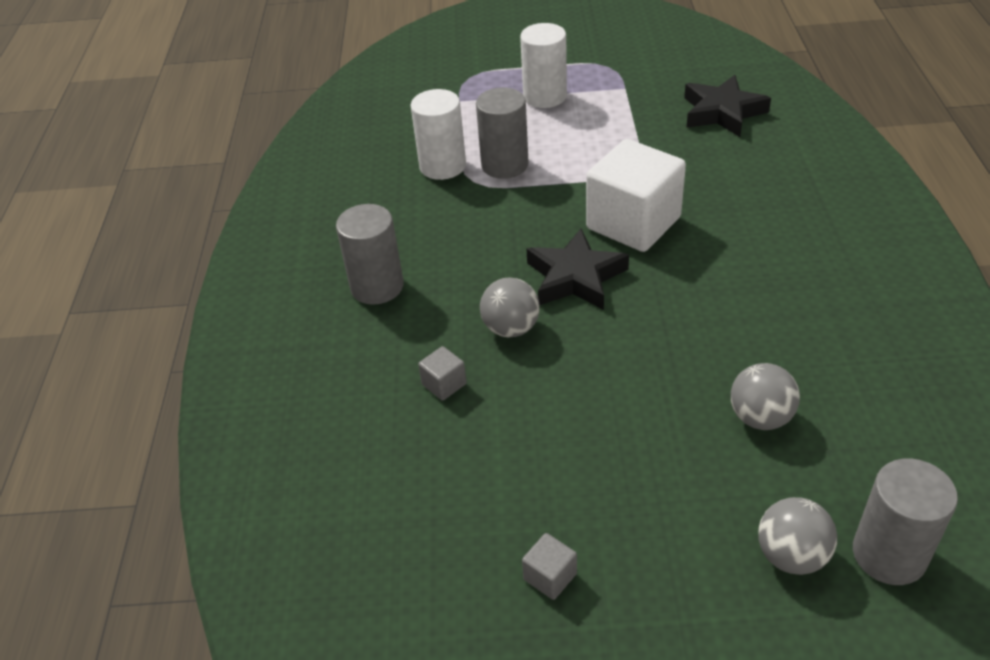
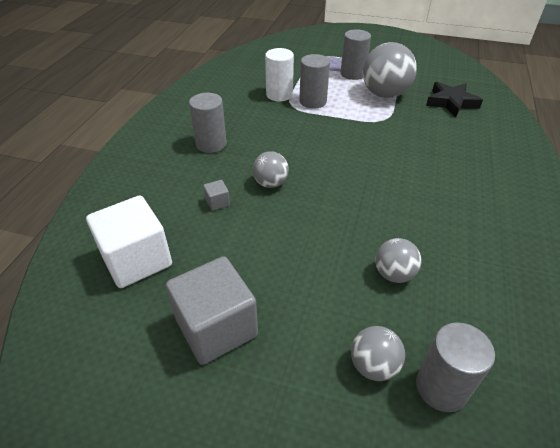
camera: 15 degrees right, 0 degrees up
white cylinder [520,23,567,108] -> grey cylinder [341,29,371,80]
grey cube [522,533,577,600] -> grey cube [166,256,258,365], size x2.46
black star [527,229,629,310] -> none
white cube [586,139,686,252] -> white cube moved to [86,196,172,288]
none -> grey ball [363,42,417,98]

